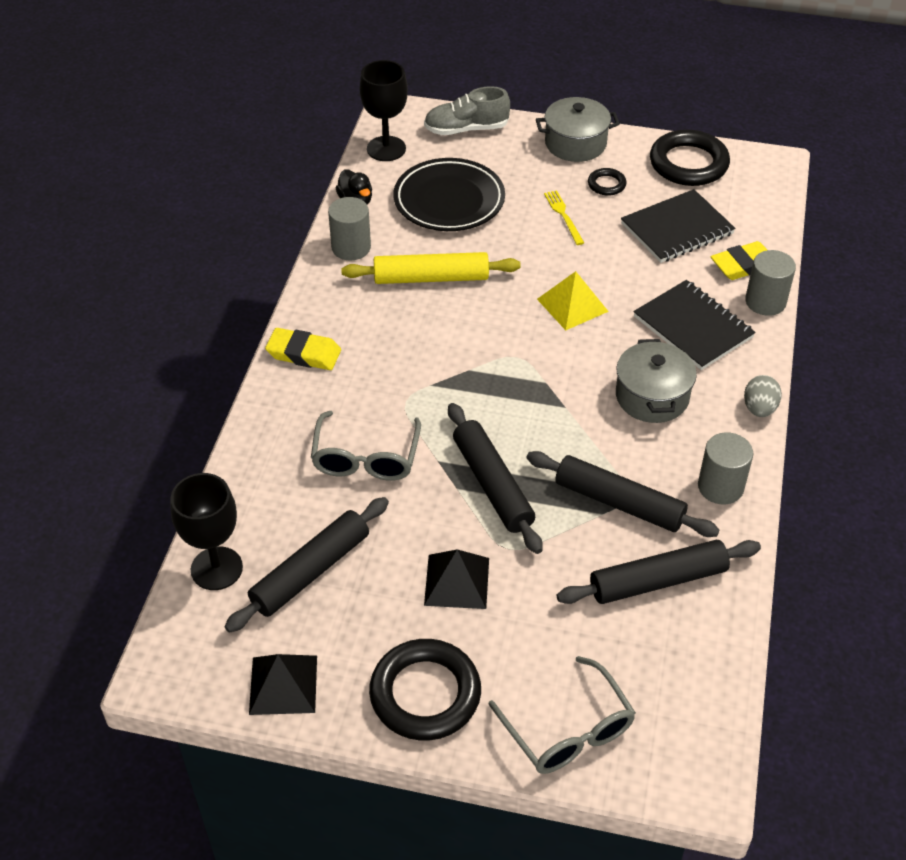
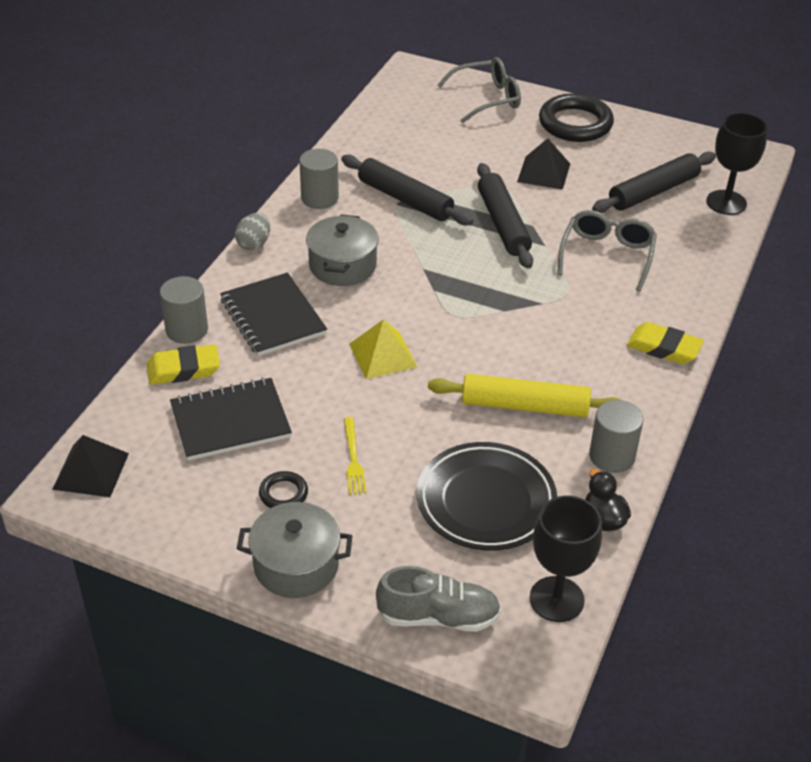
camera: 170 degrees left, 5 degrees down
black pyramid [249,654,317,715] -> black pyramid moved to [52,435,129,497]
grey glasses [488,656,636,774] -> grey glasses turned 90 degrees clockwise [437,57,521,123]
black rolling pin [557,540,761,604] -> none
black ring [650,129,730,186] -> none

